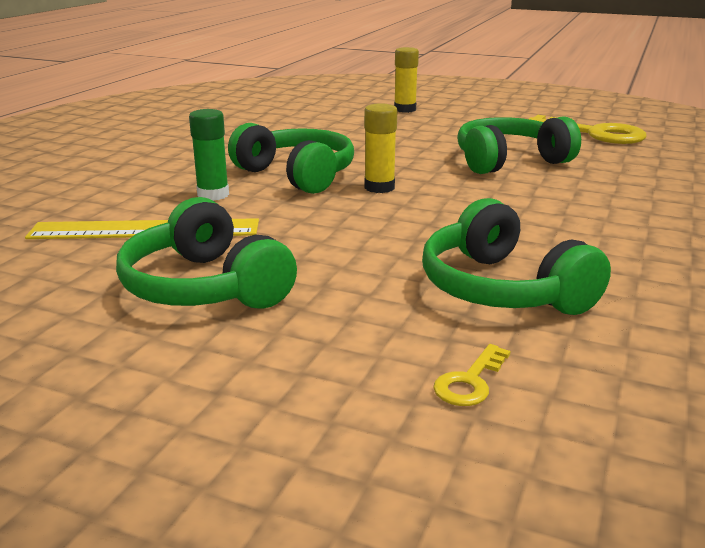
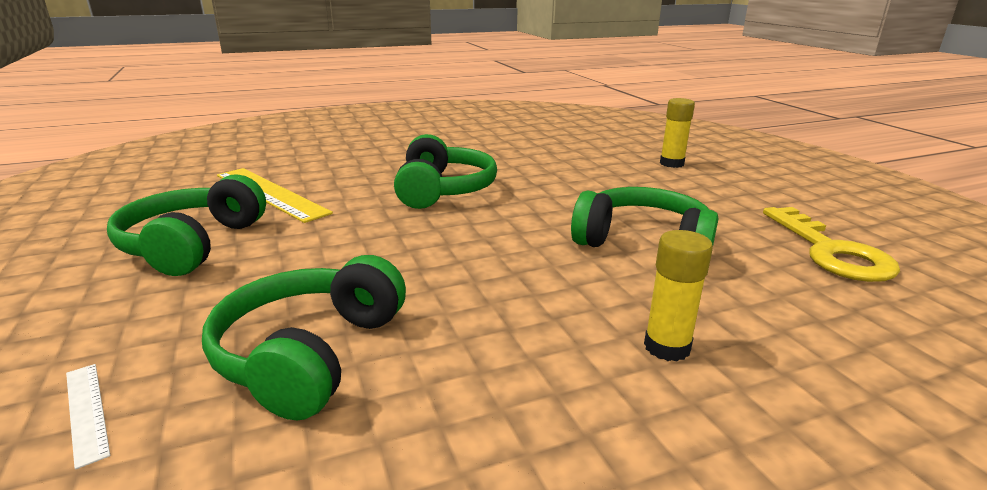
camera: 45 degrees right, 0 degrees up
green glue stick [189,109,229,201] -> none
yellow glue stick [364,104,397,193] -> yellow glue stick moved to [644,230,713,362]
yellow key [433,344,511,406] -> white ruler [66,364,110,470]

